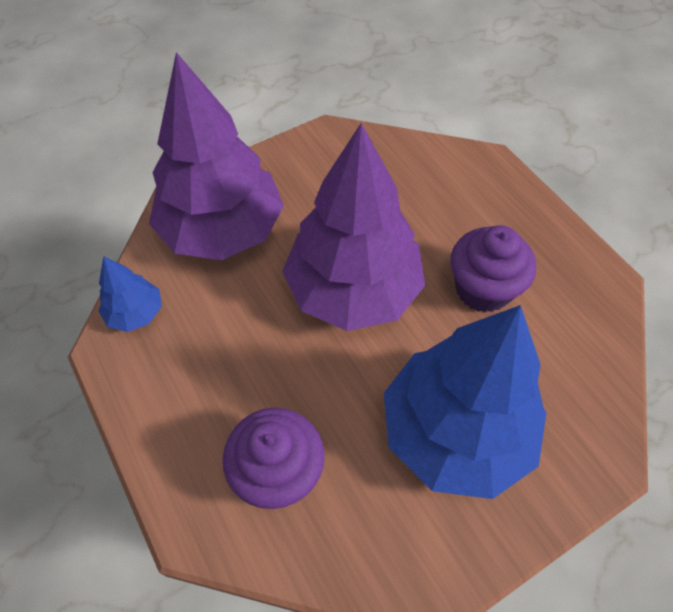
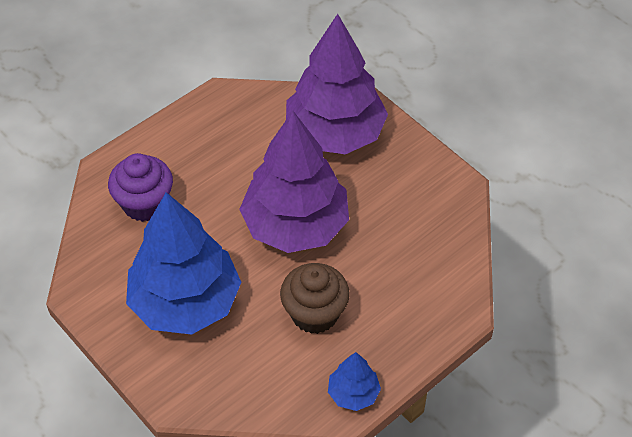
camera: 80 degrees right, 5 degrees down
blue tree [99,256,162,332] -> blue tree moved to [328,352,381,411]
purple cupcake [451,225,536,313] -> brown cupcake [280,263,350,334]

